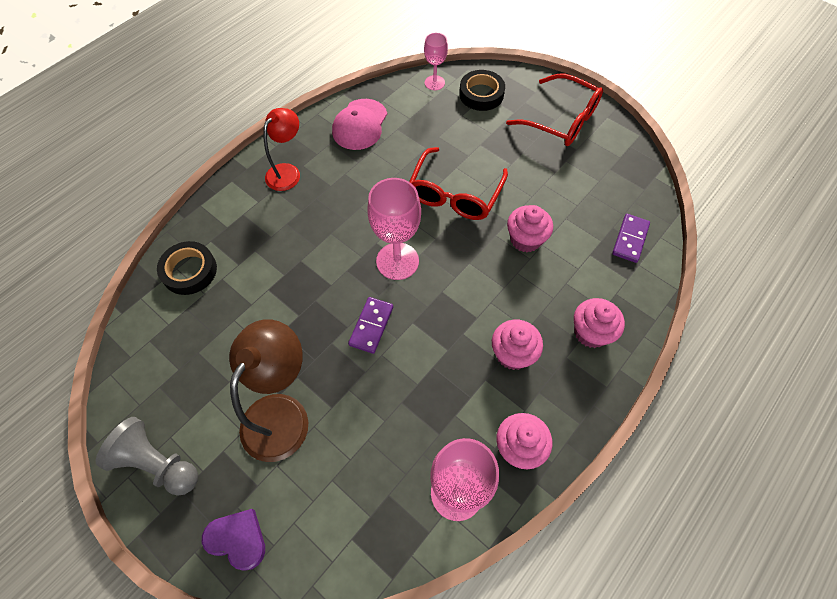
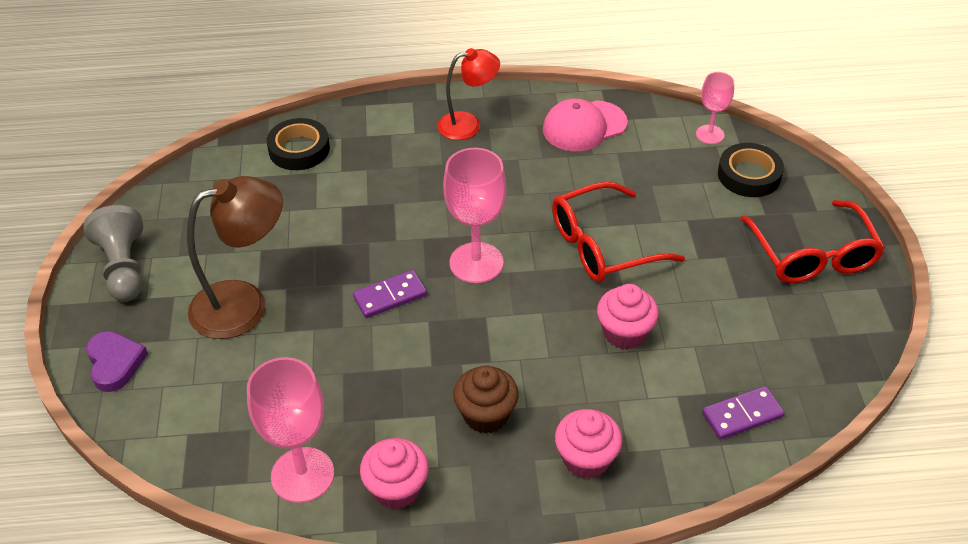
camera: 45 degrees right, 15 degrees down
pink cupcake [492,320,543,370] -> brown cupcake [453,365,519,434]

